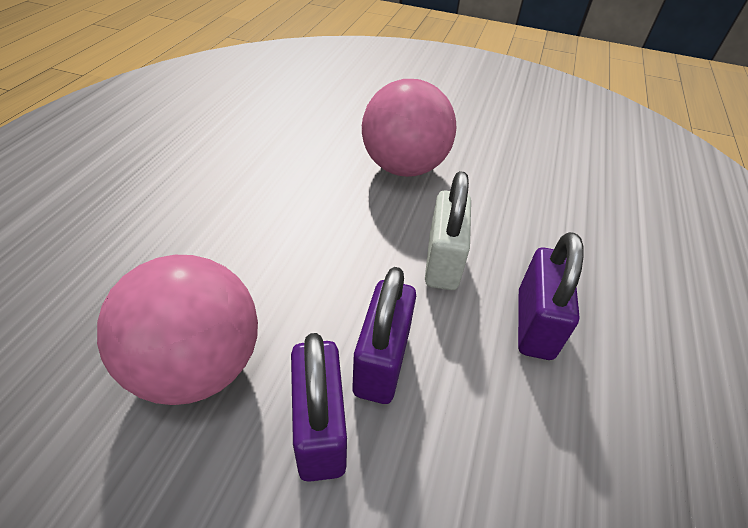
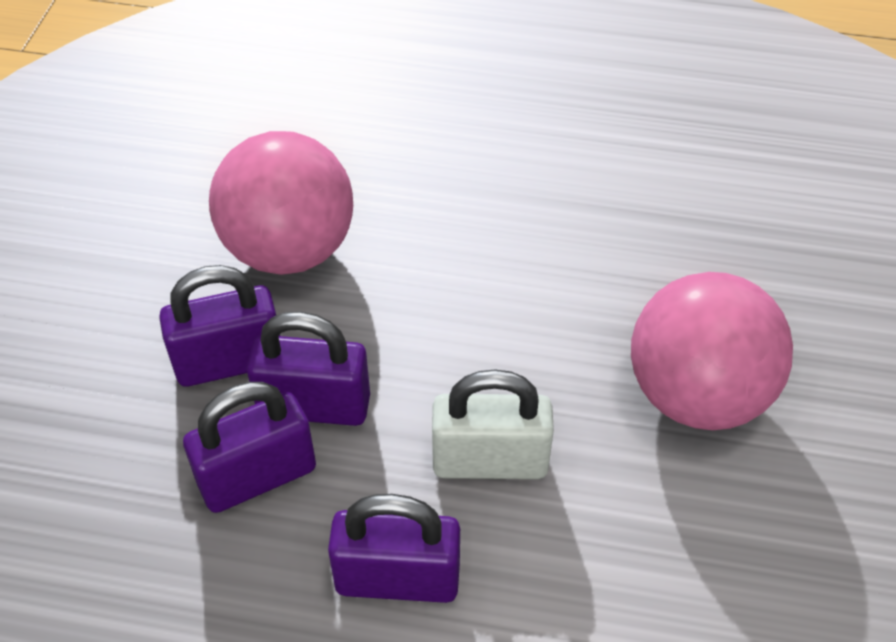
camera: 85 degrees right, 5 degrees up
none -> purple padlock [183,382,316,513]

